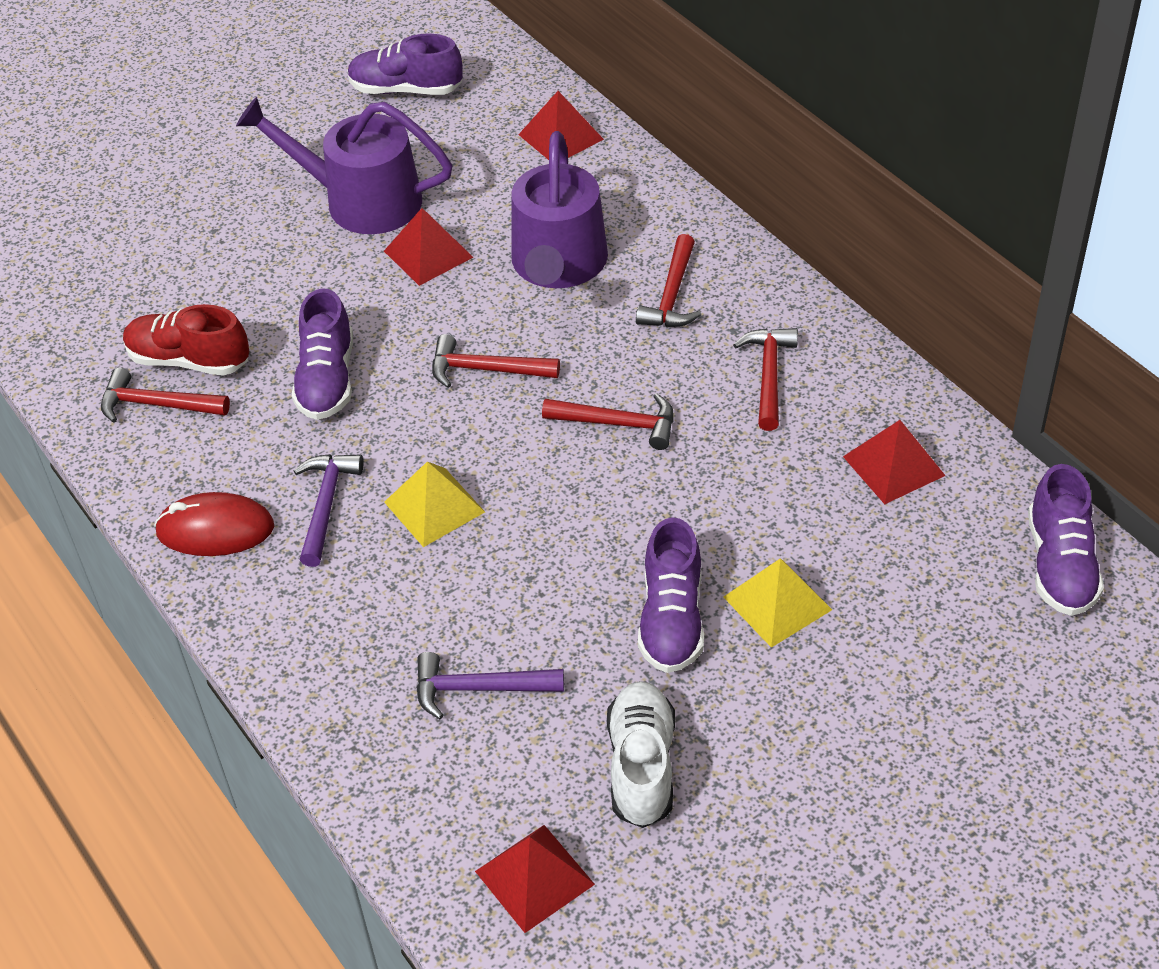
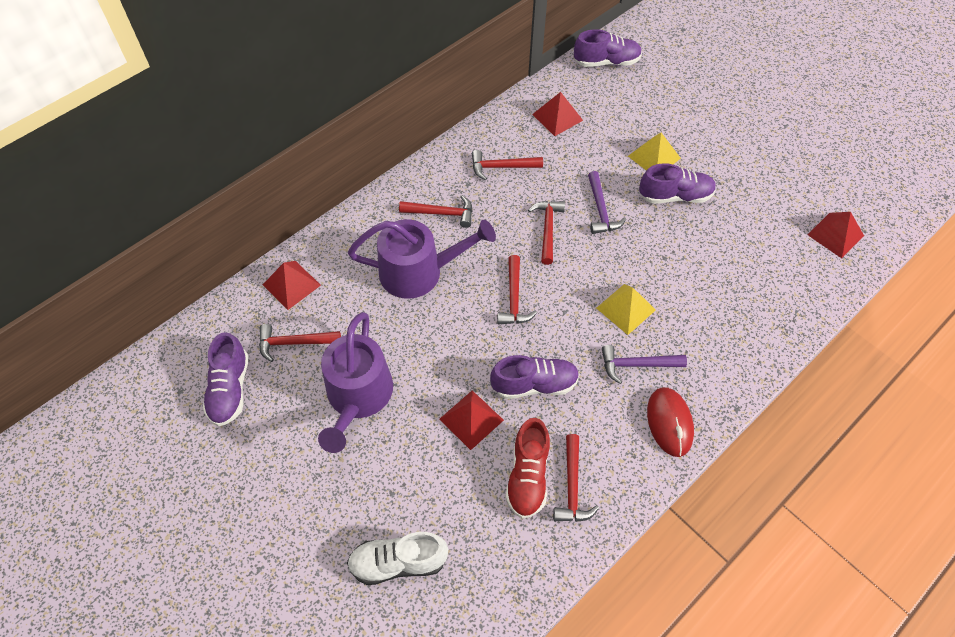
camera: 100 degrees left, 10 degrees up
red pyramid [384,208,473,286] -> red pyramid moved to [439,390,504,450]
purple hammer [416,652,564,719] -> purple hammer moved to [588,171,626,234]
white shoe [607,681,675,828] -> white shoe moved to [347,532,448,585]
none -> red hammer [259,324,341,362]

